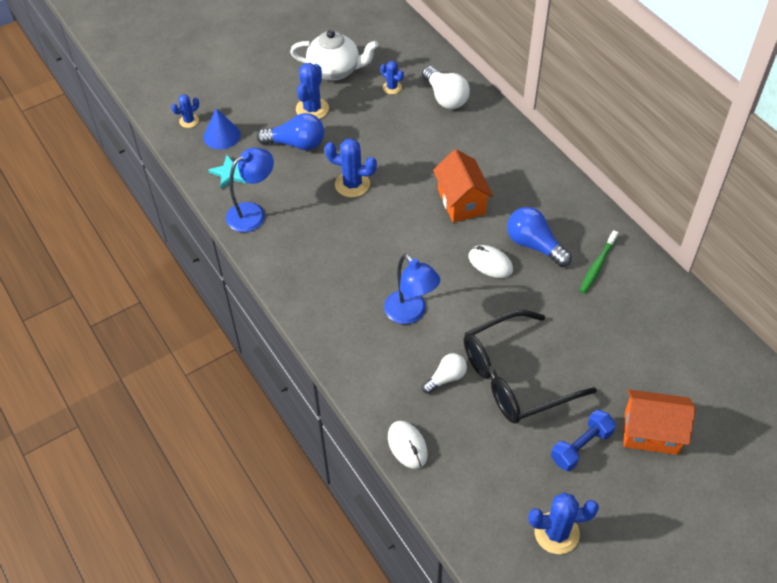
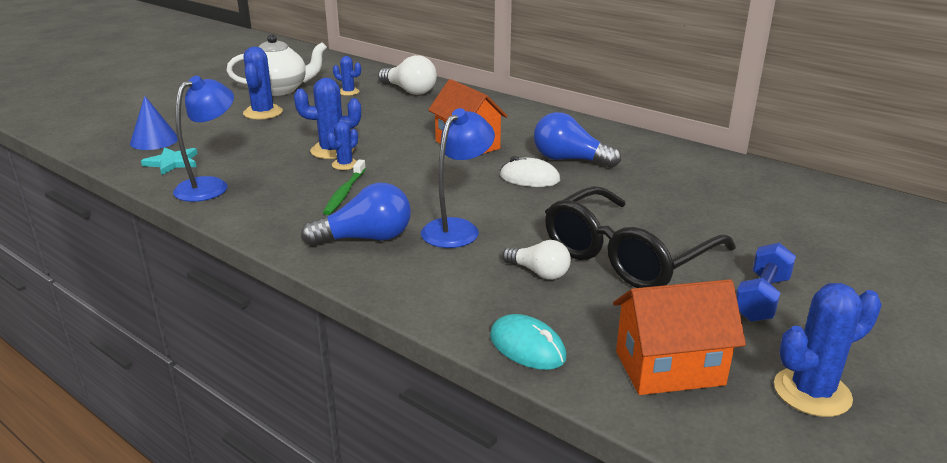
camera: 20 degrees left, 25 degrees down
blue cactus [171,94,199,128] -> blue cactus moved to [327,121,358,170]
blue light bulb [257,113,324,150] -> blue light bulb moved to [301,183,411,246]
blue lamp [384,254,440,324] -> blue lamp turned 90 degrees counterclockwise [421,108,495,248]
white mouse [388,421,428,469] -> turquoise mouse [490,314,567,370]
white light bulb [422,353,467,394] -> white light bulb turned 90 degrees clockwise [502,240,571,280]
green toothbrush [579,230,618,293] -> green toothbrush moved to [323,160,366,215]
orange house [624,389,696,455] -> orange house moved to [613,279,746,395]

